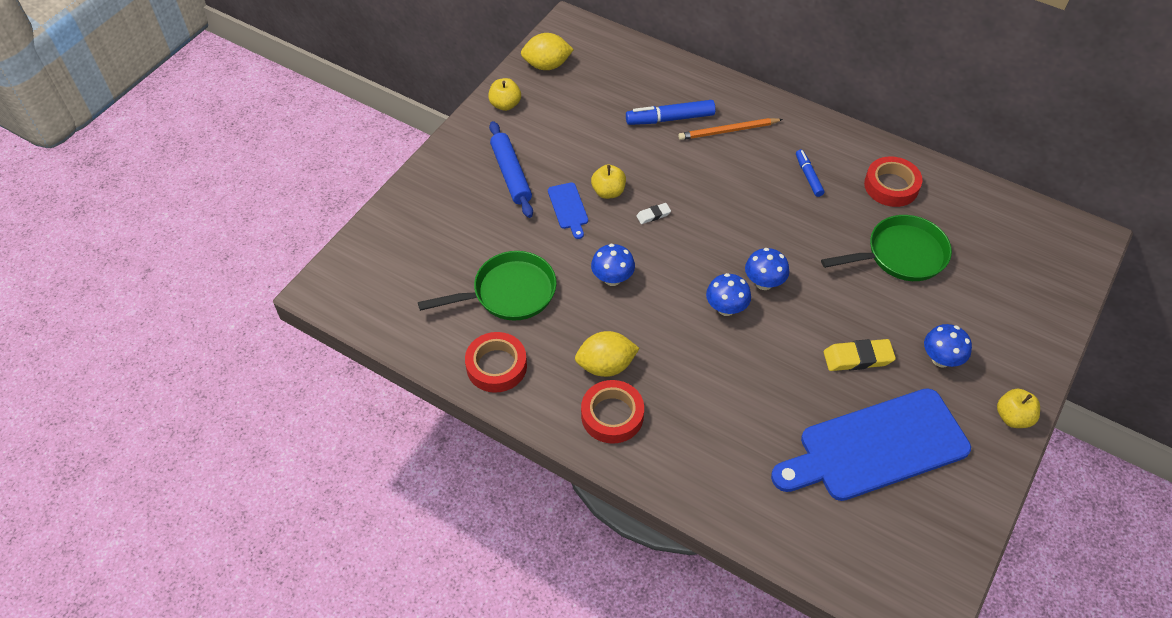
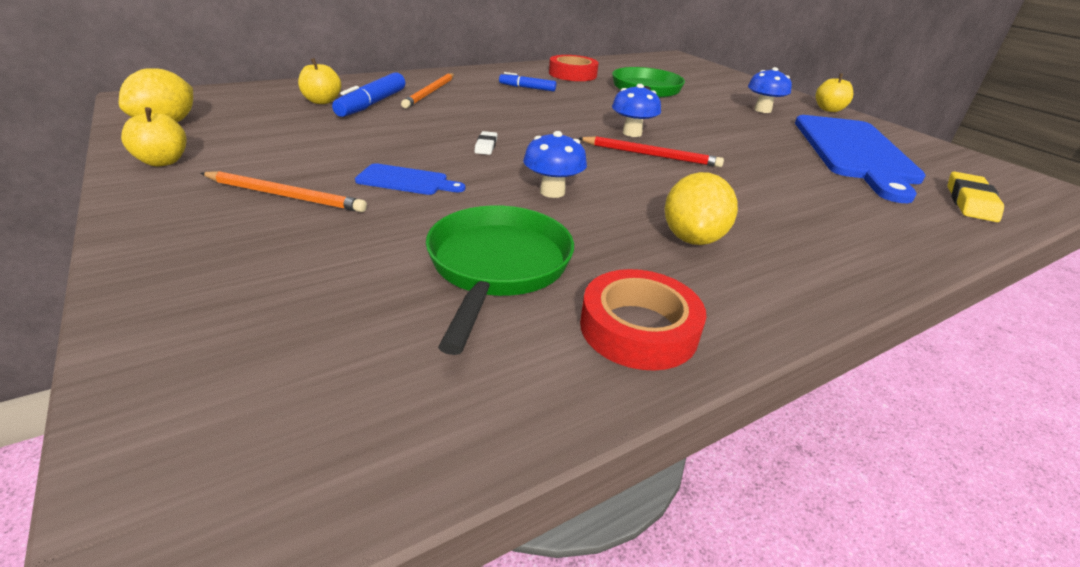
camera: 65 degrees left, 20 degrees down
blue rolling pin [489,121,533,218] -> orange pencil [201,171,367,212]
red tape [581,380,644,444] -> none
yellow apple [591,164,626,199] -> yellow apple moved to [298,58,341,104]
blue mushroom [706,273,751,316] -> red pencil [578,136,724,167]
yellow eraser [824,339,896,371] -> yellow eraser moved to [948,172,1004,222]

